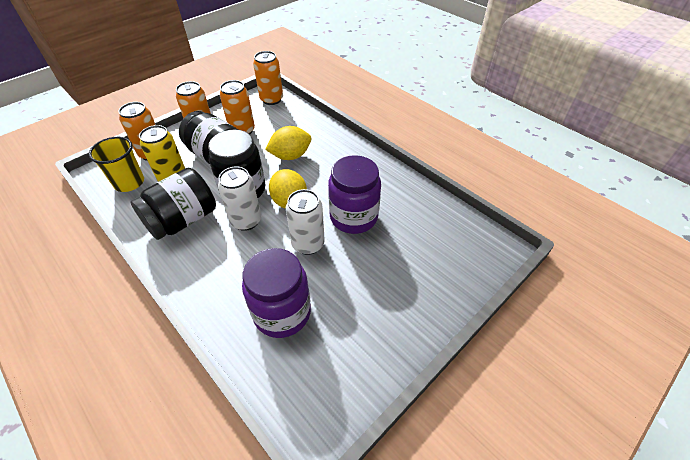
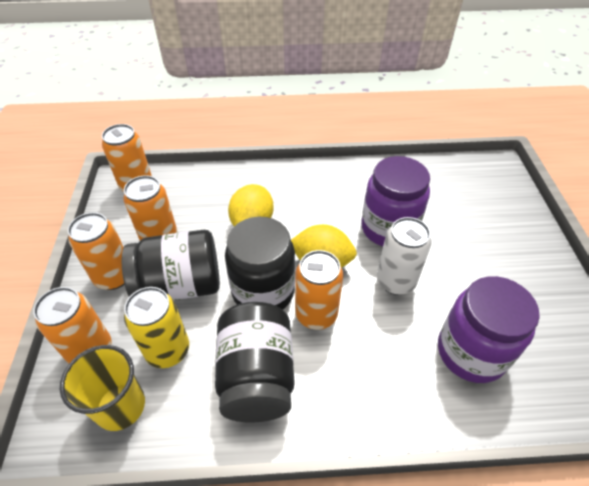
camera: 50 degrees left, 0 degrees up
white can [218,167,261,231] -> orange can [295,250,343,330]

